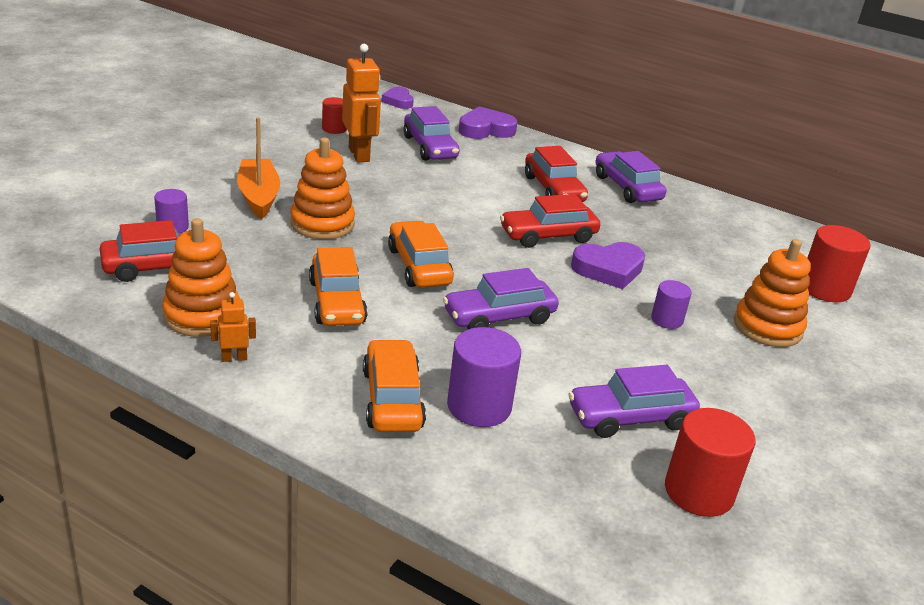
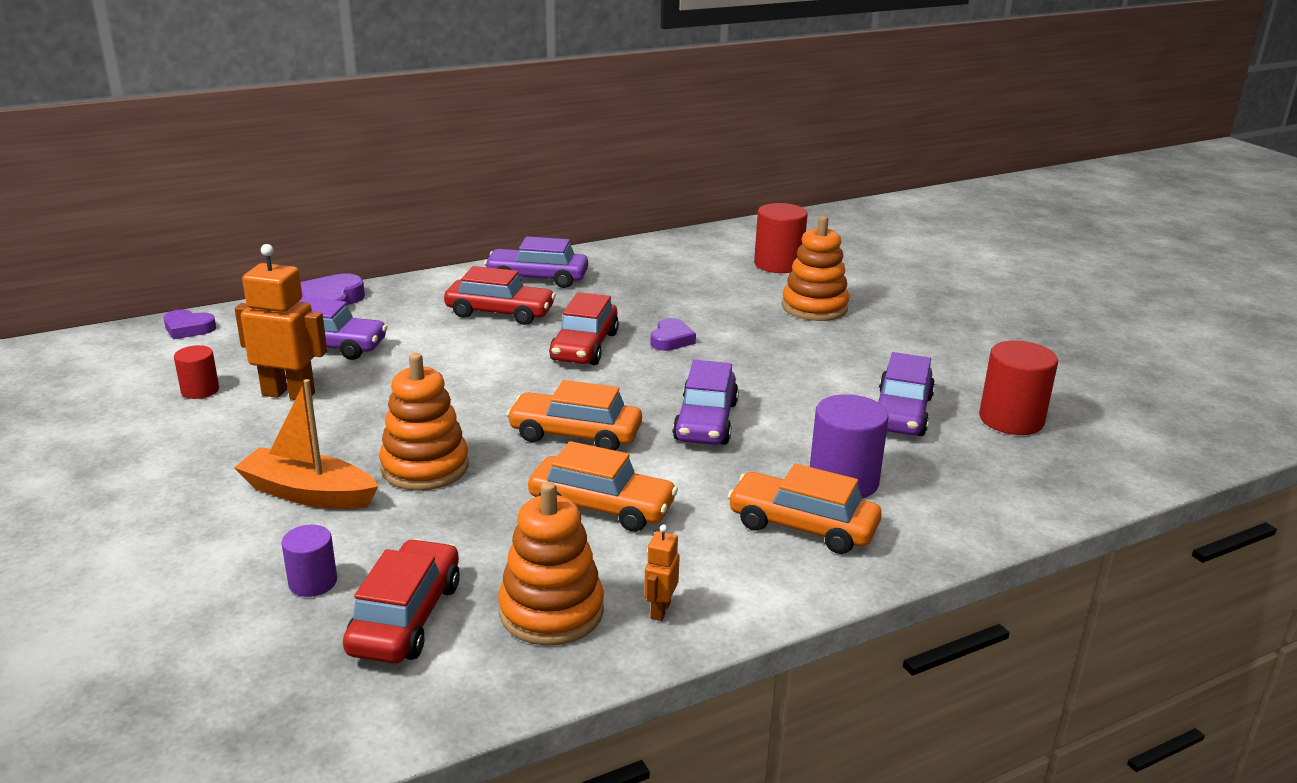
camera: 55 degrees left, 5 degrees down
purple heart [571,242,645,289] -> purple heart [650,318,696,351], size x0.65
purple cylinder [651,280,692,329] -> none

